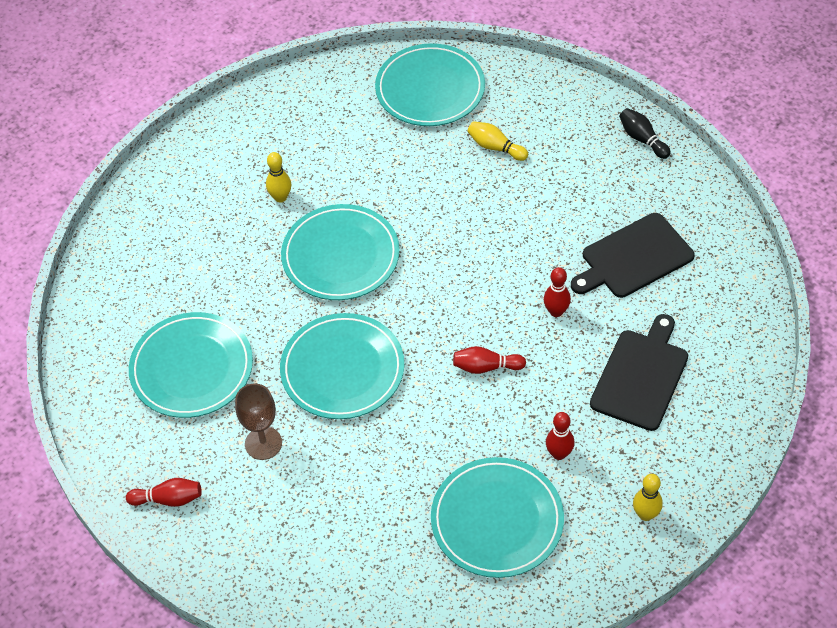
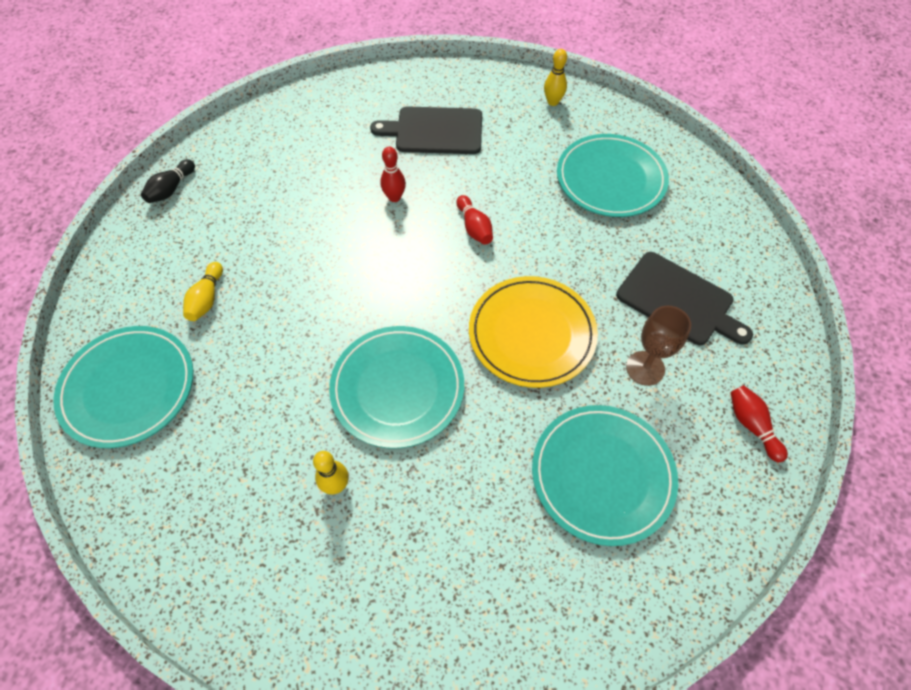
camera: 115 degrees left, 5 degrees up
turquoise plate [280,313,404,419] -> yellow plate [469,276,598,388]
red bowling pin [546,412,574,460] -> none
black cutting board [571,213,695,298] -> black cutting board moved to [616,252,753,345]

